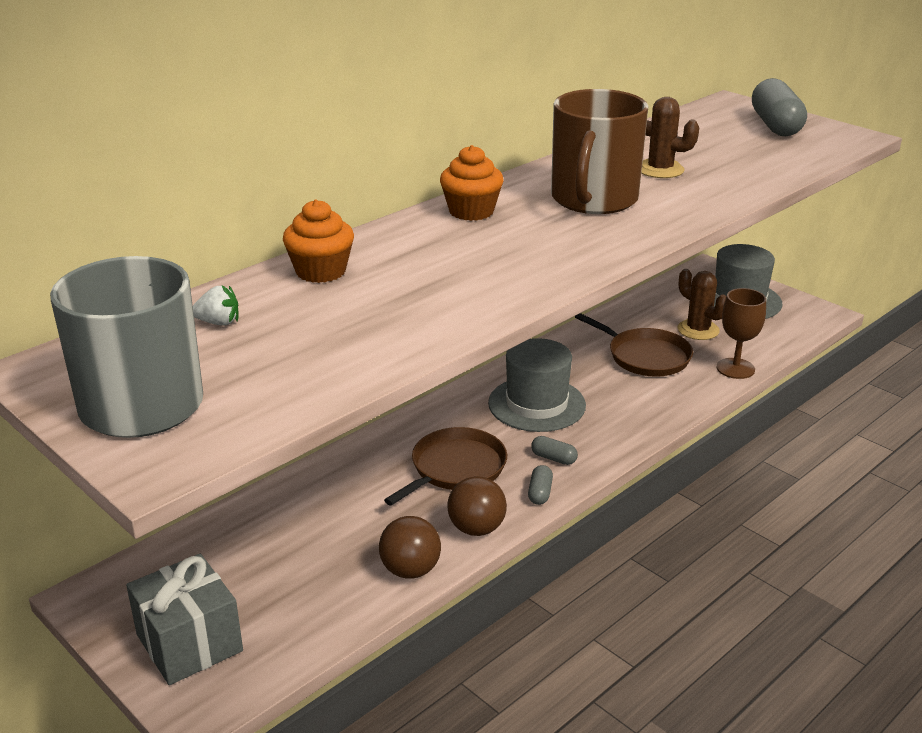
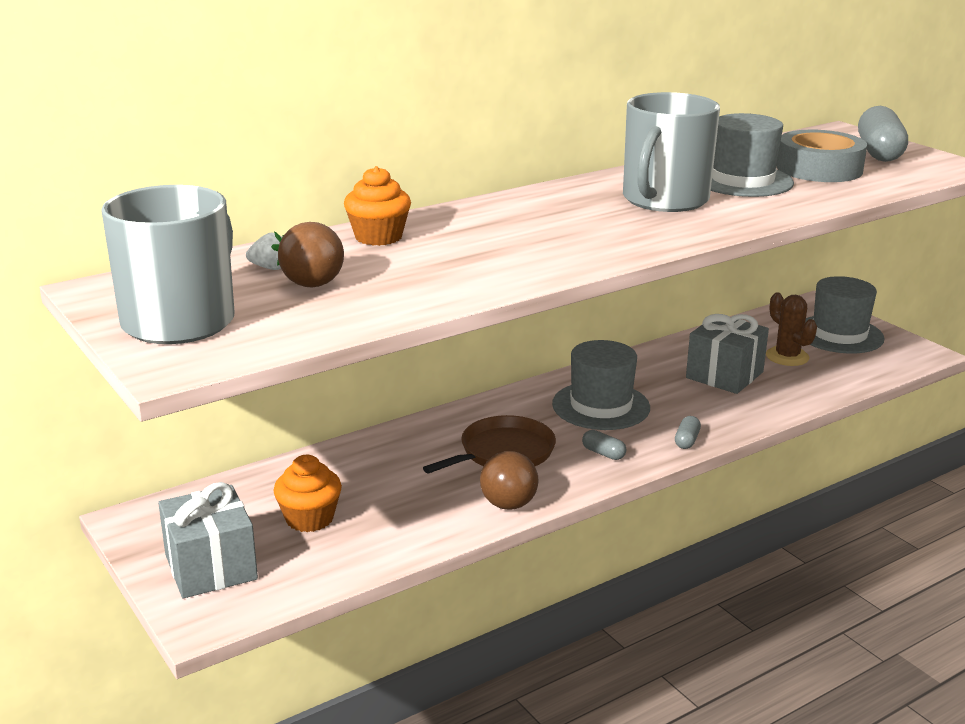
camera: 10 degrees right, 5 degrees down
brown ball [379,516,441,579] -> brown ball moved to [278,222,344,288]
orange cupcake [440,145,503,221] -> orange cupcake moved to [273,455,342,532]
grey capsule [528,465,553,505] -> grey capsule moved to [675,416,701,449]
brown mug [551,89,649,214] -> grey mug [623,92,720,212]
brown pan [575,313,693,377] -> grey gift [686,314,769,394]
brown cactus [641,97,699,178] -> grey hat [711,113,794,197]
brown goblet [716,288,766,379] -> none
none -> grey tape [776,130,867,182]

